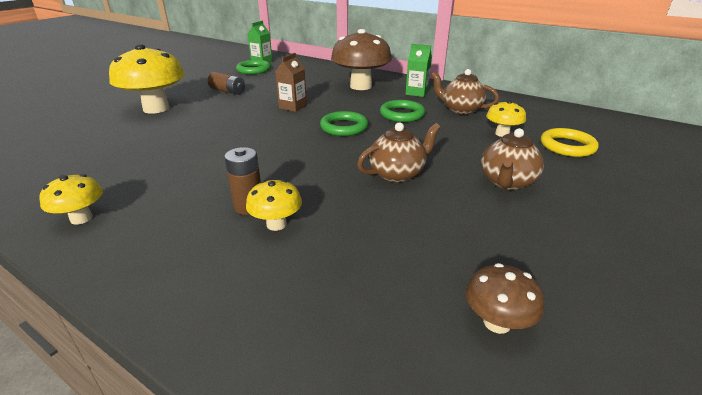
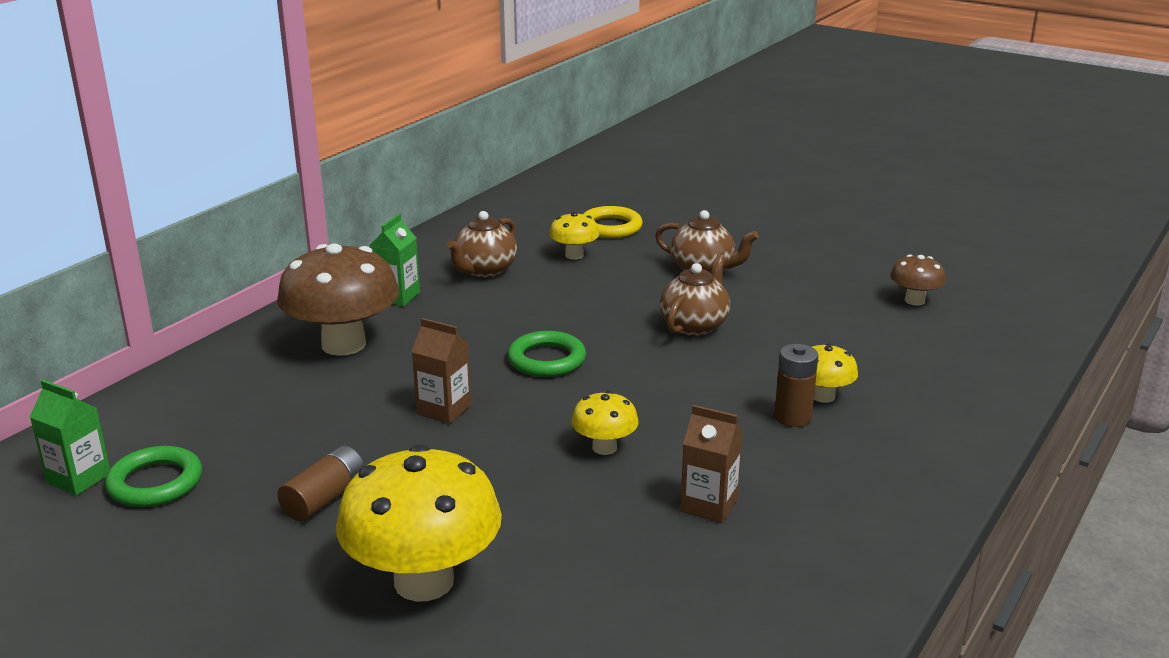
camera: 90 degrees left, 5 degrees down
yellow mushroom [39,174,103,225] -> yellow mushroom moved to [571,391,639,455]
brown teapot [357,122,441,183] -> brown teapot turned 60 degrees clockwise [659,254,730,336]
green ring [380,100,425,122] -> none
none -> brown carton [680,405,743,523]

